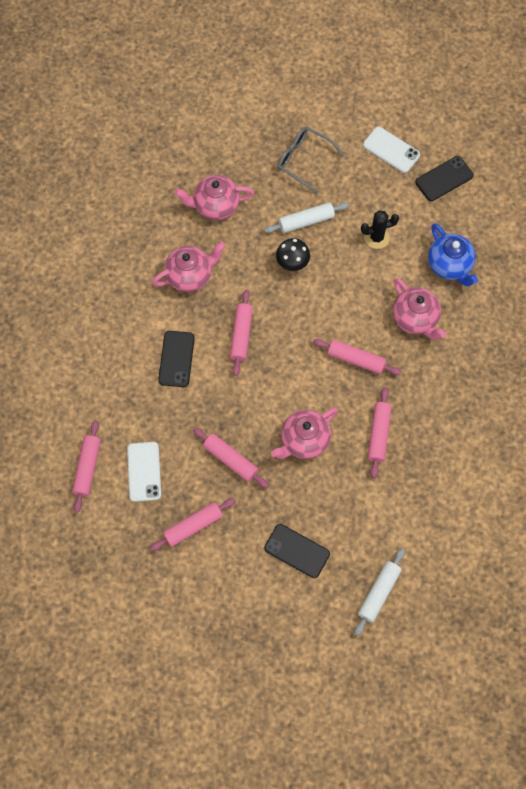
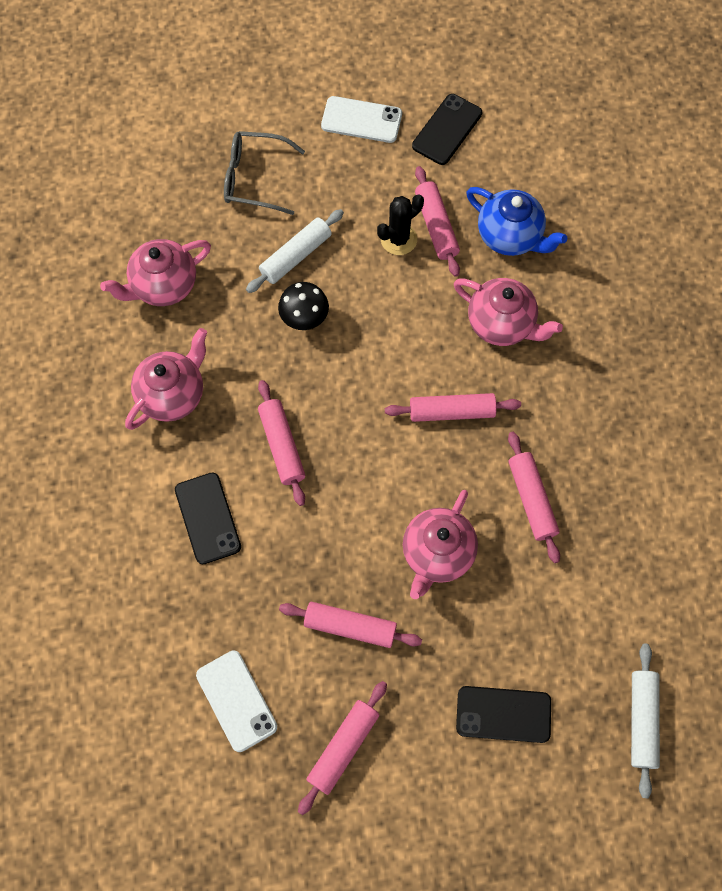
camera: 25 degrees left, 0 degrees up
pink rolling pin [72,420,101,513] -> pink rolling pin moved to [415,166,460,277]

